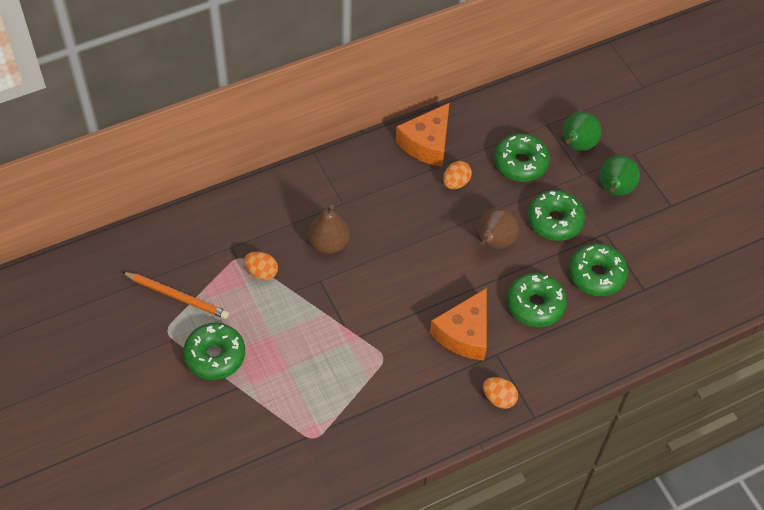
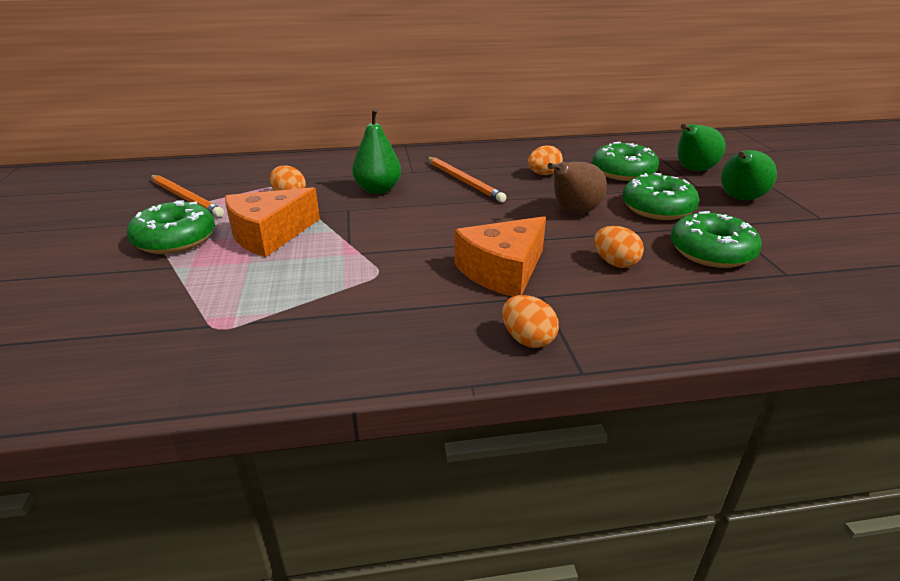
camera: 20 degrees right, 25 degrees down
brown pear [308,205,350,254] -> green pear [352,108,401,194]
orange cheese [396,103,450,167] -> orange cheese moved to [225,187,320,257]
green donut [507,273,567,327] -> orange egg [594,226,644,268]
none -> orange pencil [427,157,507,202]

